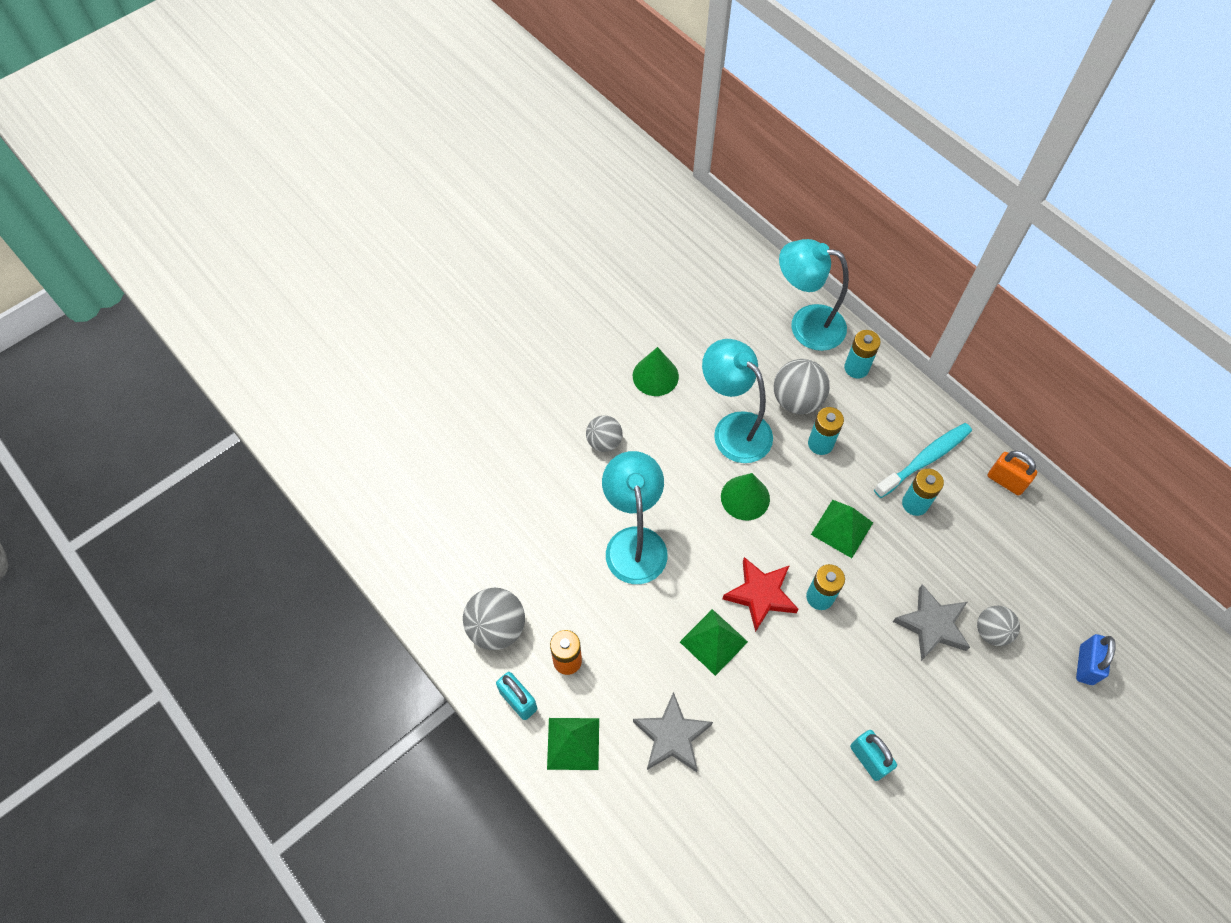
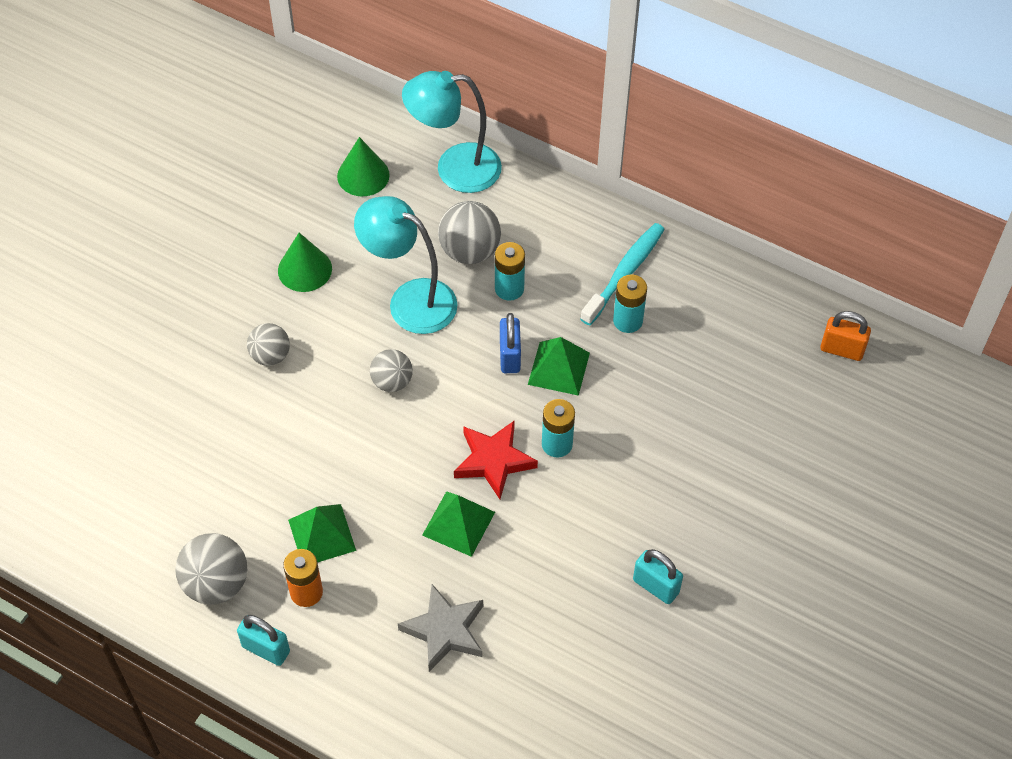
camera: 20 degrees left, 5 degrees down
green pyramid [547,718,599,770] -> green pyramid moved to [288,504,356,563]
turquoise lamp [602,451,668,584] -> none
green cone [721,473,770,520] -> green cone moved to [337,137,390,196]
turquoise battery [844,330,881,379] -> none
grey star [893,584,970,661] -> none
grey ball [977,605,1020,646] -> grey ball moved to [370,349,413,392]
orange padlock [988,451,1037,496] -> orange padlock moved to [820,311,871,361]
blue padlock [1076,634,1116,685] -> blue padlock moved to [500,313,521,373]

